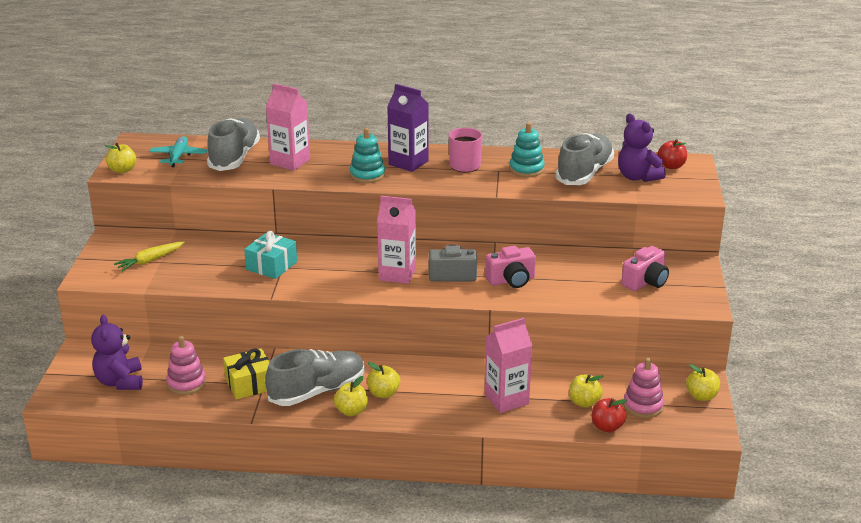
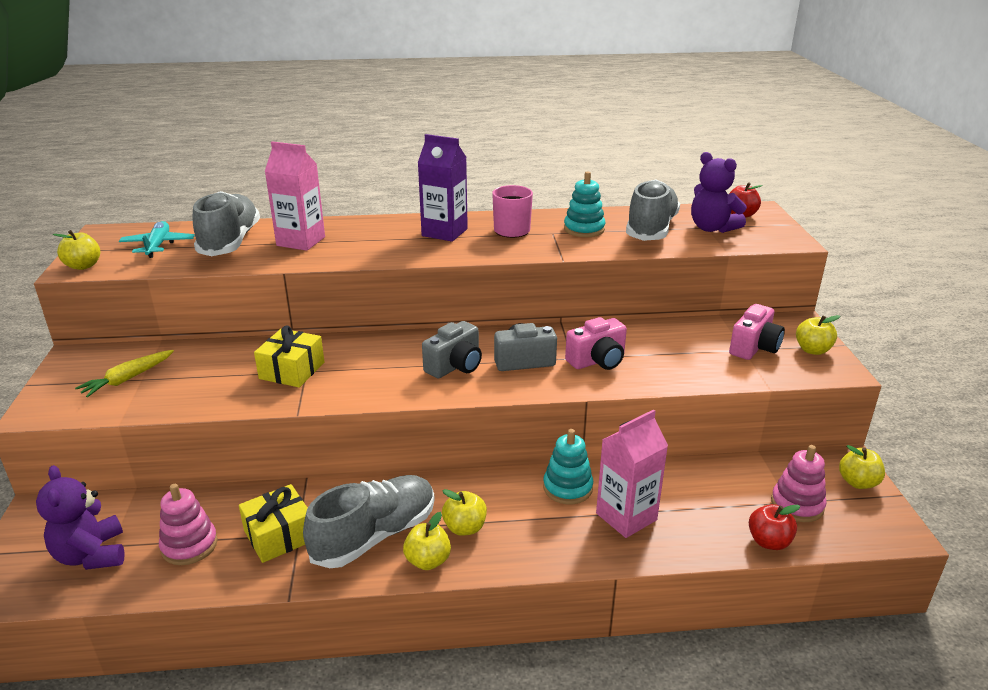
camera: 10 degrees left, 0 degrees up
turquoise gift [244,231,297,279] -> yellow gift [254,325,324,388]
turquoise stacking toy [350,128,385,183] -> turquoise stacking toy moved to [543,429,593,504]
pink carton [377,196,416,284] -> grey camera [422,321,482,379]
yellow apple [569,374,603,408] -> yellow apple moved to [796,315,840,355]

